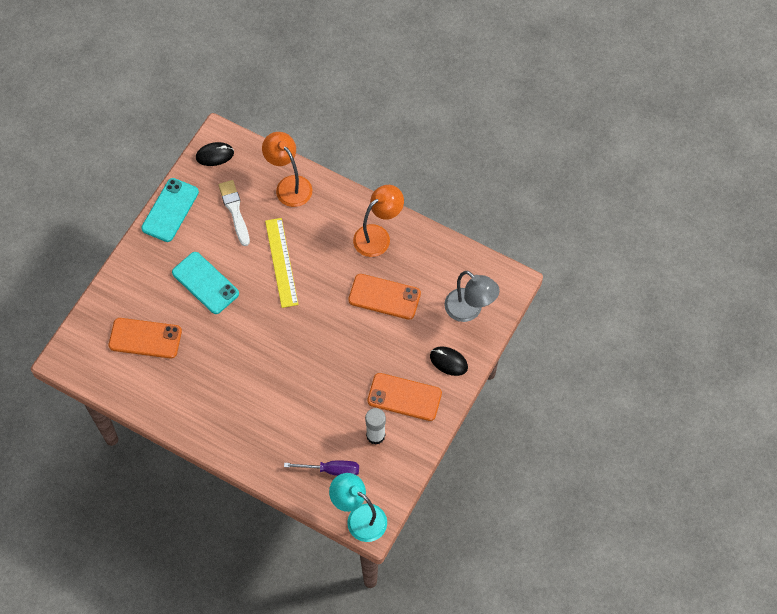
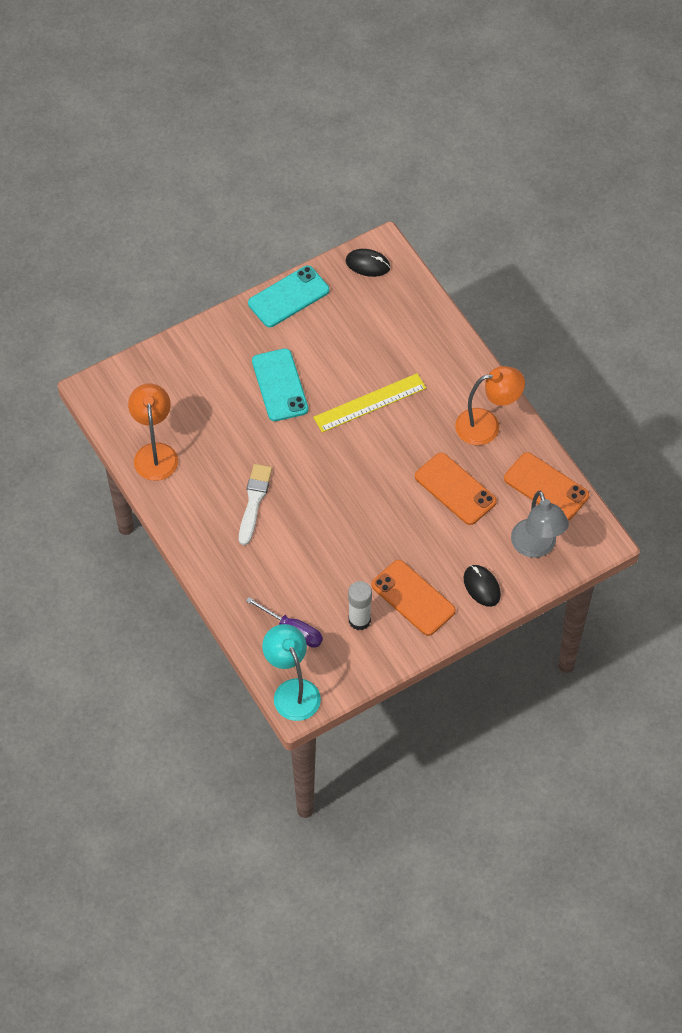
camera: 30 degrees right, 5 degrees down
orange phone [109,318,182,359] -> orange phone moved to [504,452,589,521]
white brush [218,180,250,246] -> white brush moved to [239,464,272,545]
orange lamp [262,132,312,207] -> orange lamp moved to [128,384,178,481]
yellow ruler [265,218,299,308] -> yellow ruler turned 45 degrees clockwise [313,373,426,433]

